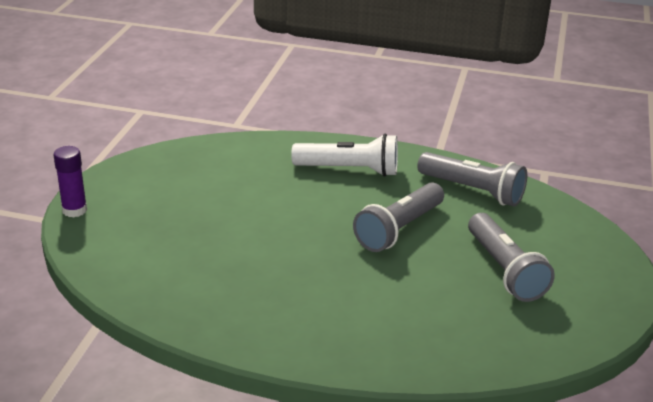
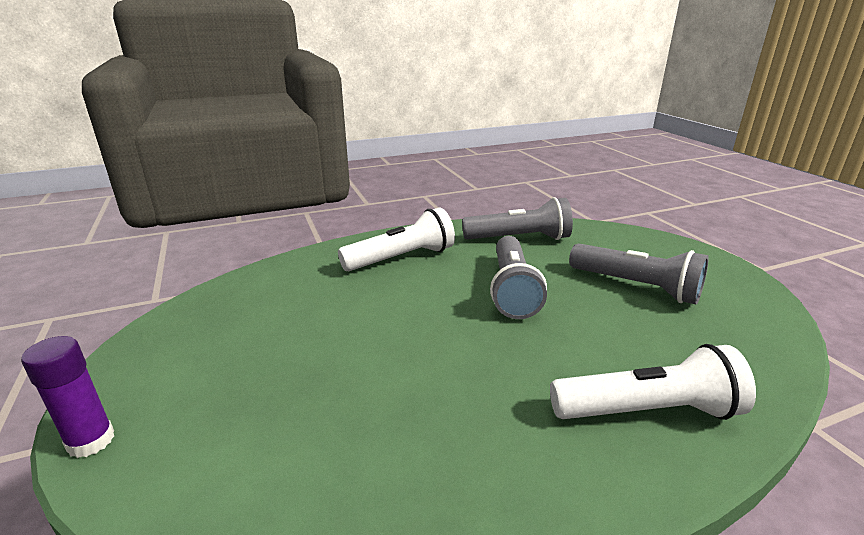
camera: 35 degrees left, 5 degrees down
none -> white flashlight [550,344,756,420]

